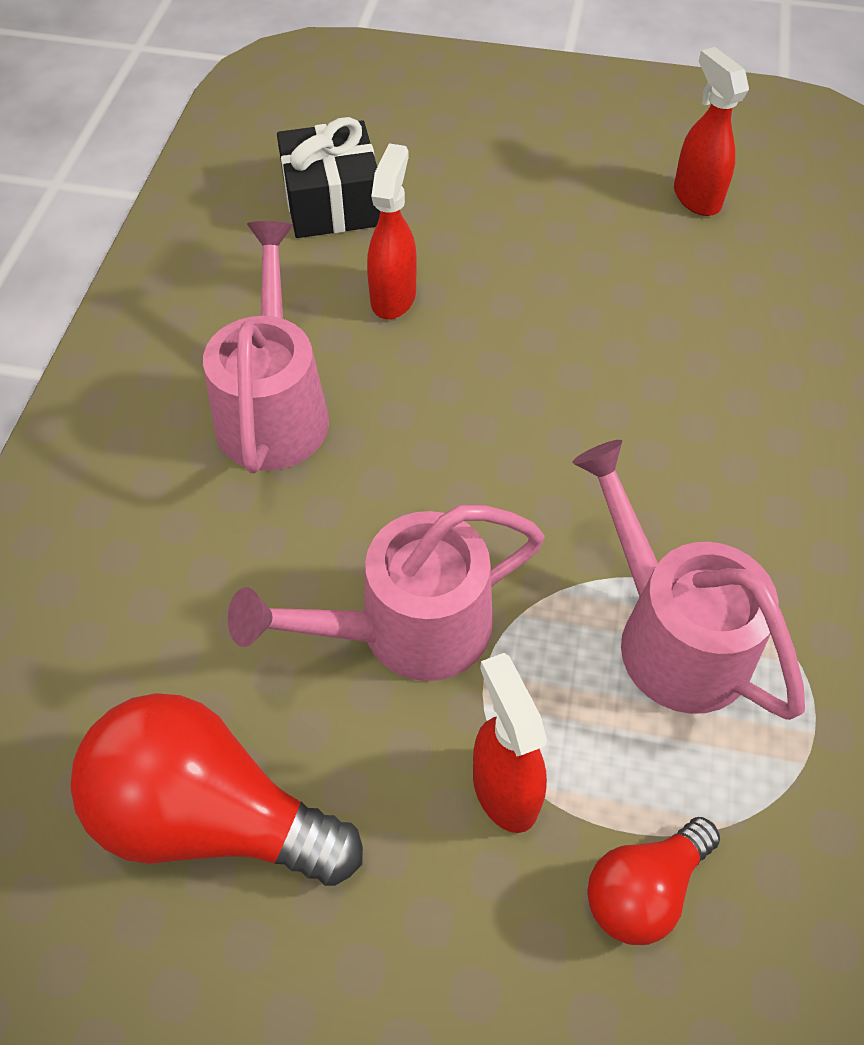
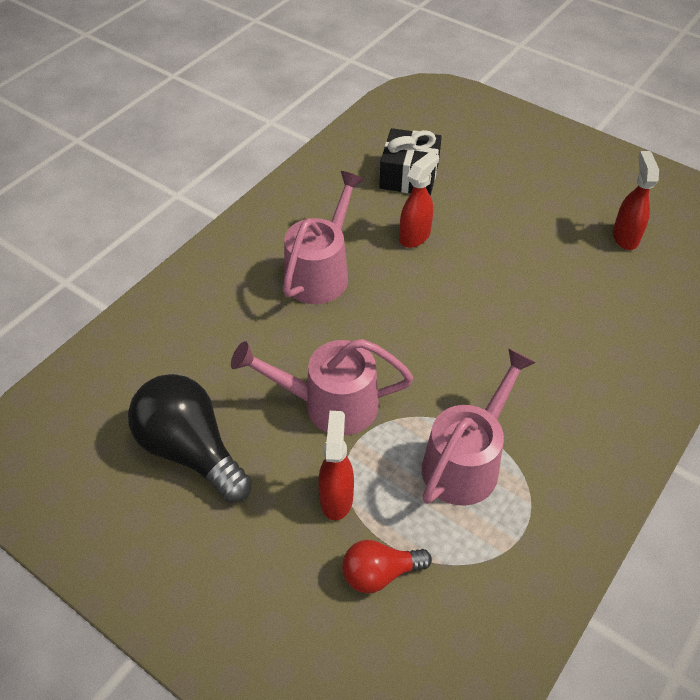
camera: 25 degrees right, 5 degrees down
red light bulb [70,693,363,886] -> black light bulb [128,374,252,503]
pink watering can [572,440,805,720] -> pink watering can turned 45 degrees clockwise [422,348,536,506]

